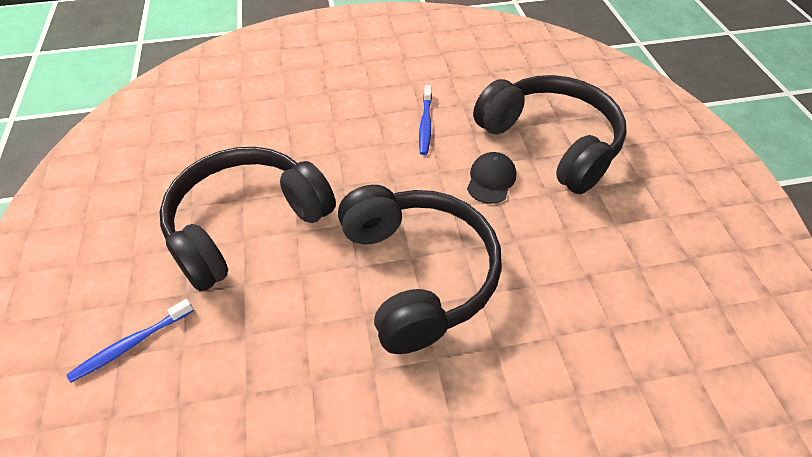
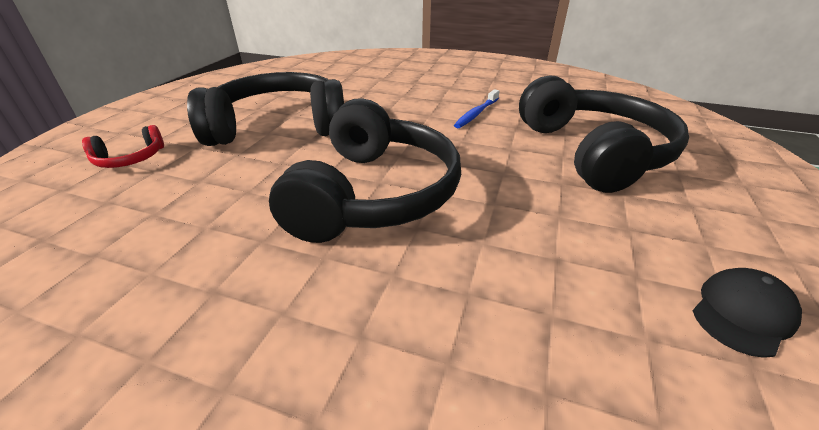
camera: 30 degrees right, 15 degrees down
blue toothbrush [67,299,194,383] -> red headphones [82,125,164,168]
black cap [467,152,516,204] -> black cap moved to [693,268,802,358]

